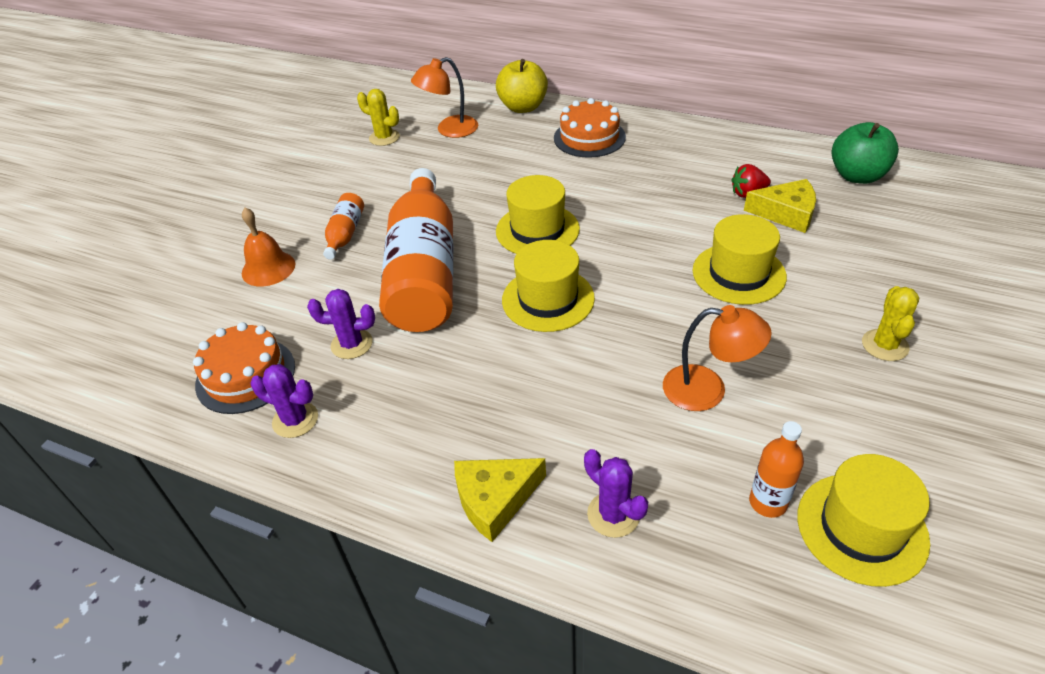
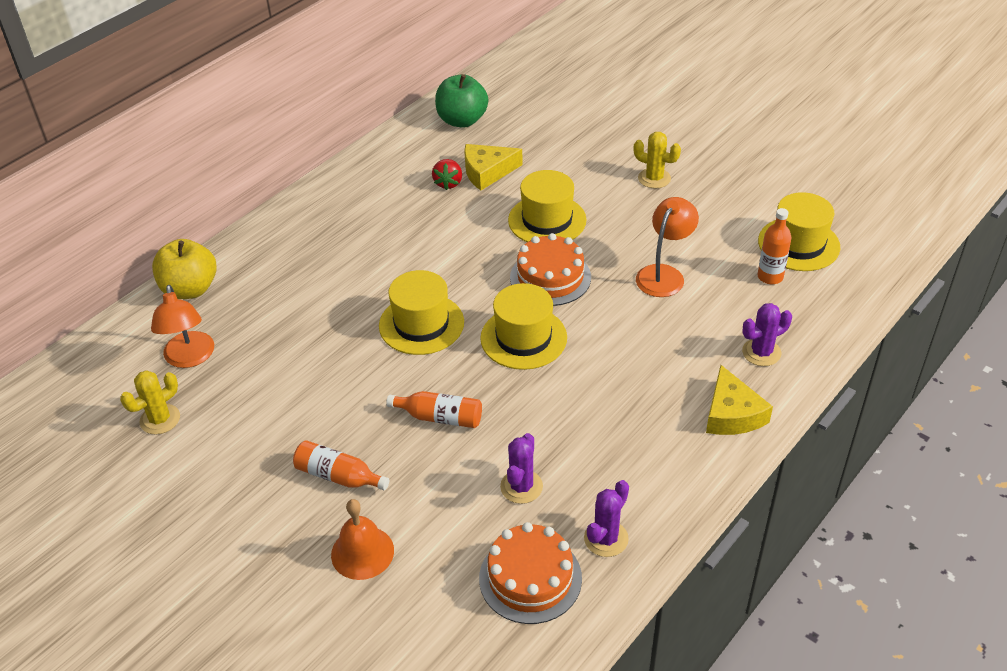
camera: 75 degrees left, 0 degrees up
orange bottle [379,168,453,332] -> orange bottle [386,391,482,428], size x0.42
orange cake [554,98,626,158] -> orange cake moved to [510,233,591,306]
yellow cheese [744,179,816,233] -> yellow cheese turned 135 degrees counterclockwise [464,144,523,190]

